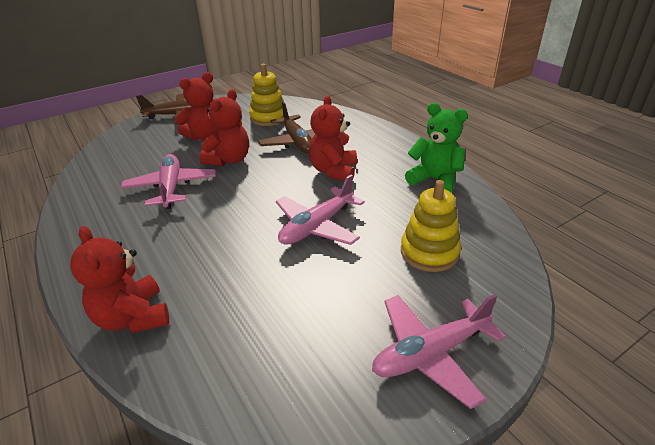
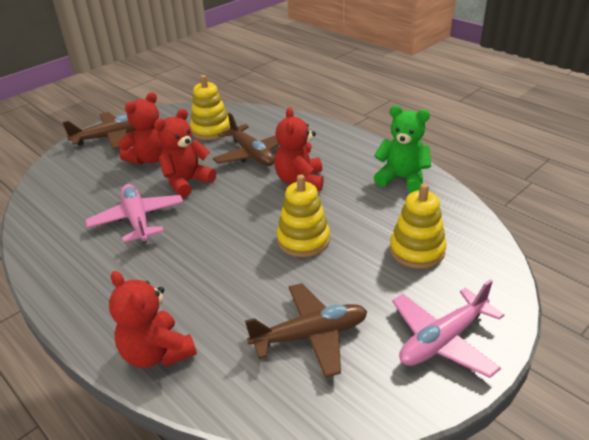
camera: 10 degrees left, 0 degrees up
red teddy bear [199,89,249,166] -> red teddy bear turned 150 degrees counterclockwise [154,109,216,198]
pink plane [276,174,365,245] -> yellow stacking toy [277,175,330,257]
none -> brown plane [245,283,368,378]

